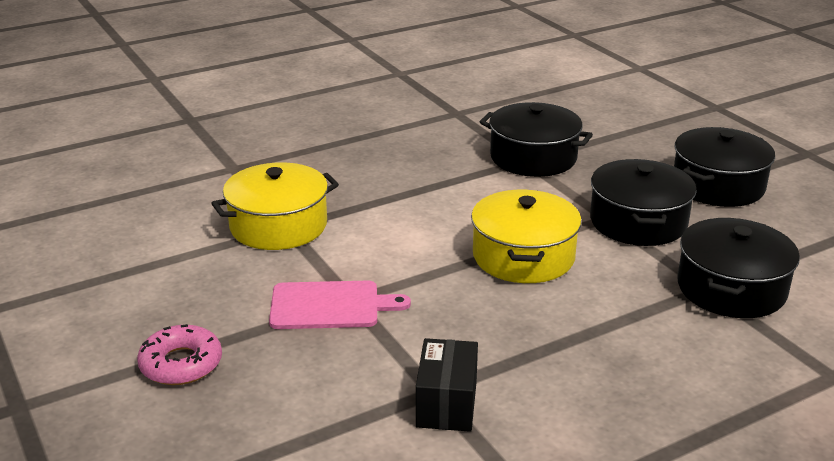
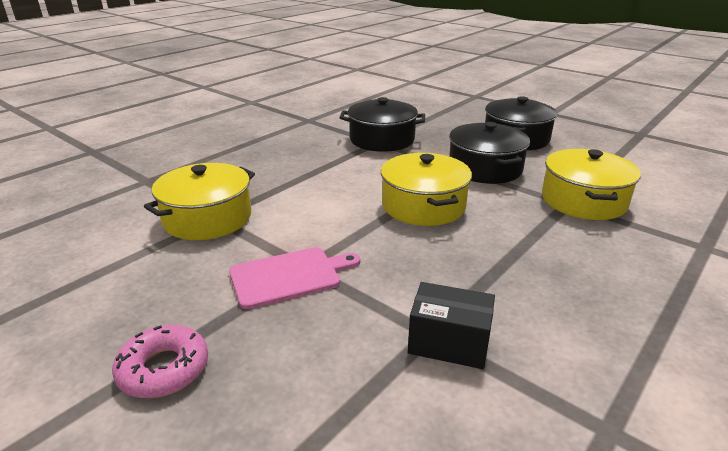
camera: 20 degrees left, 0 degrees up
black box [416,338,478,432] -> black box turned 60 degrees counterclockwise [408,282,495,369]
black pot [677,218,800,318] -> yellow pot [542,149,641,220]

